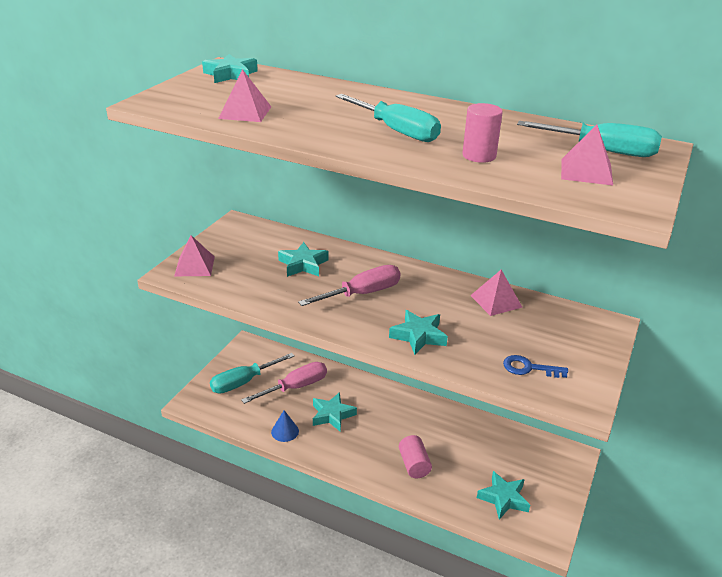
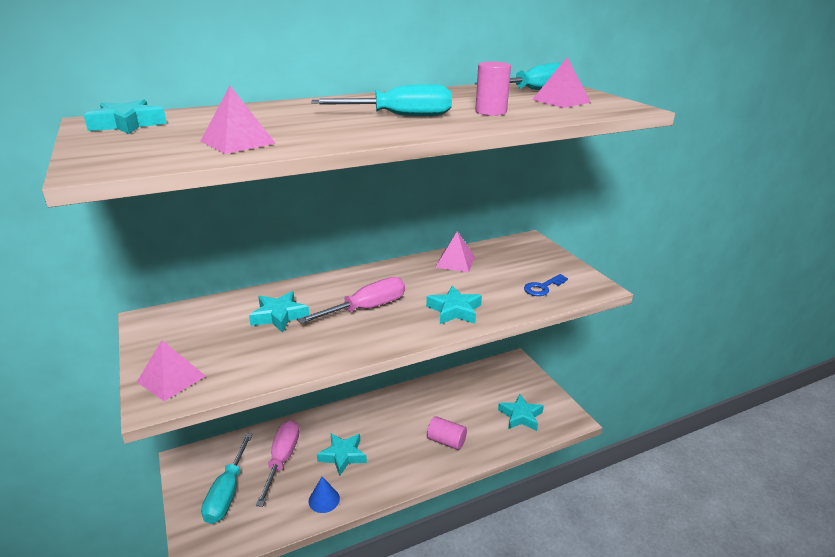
camera: 50 degrees left, 5 degrees down
pink screwdriver [298,265,401,306] -> pink screwdriver turned 45 degrees clockwise [297,277,405,324]

